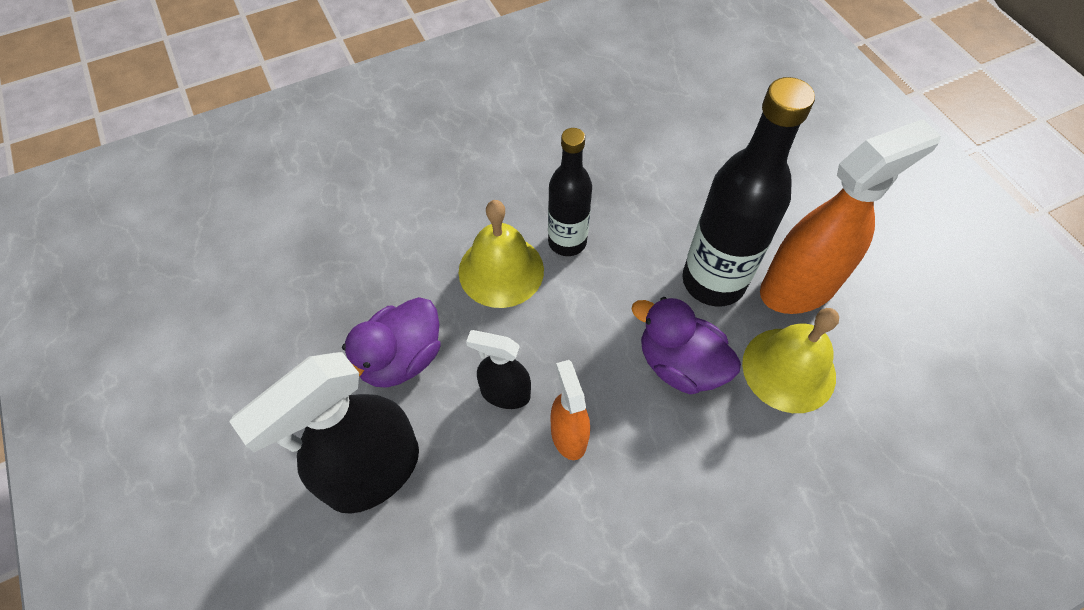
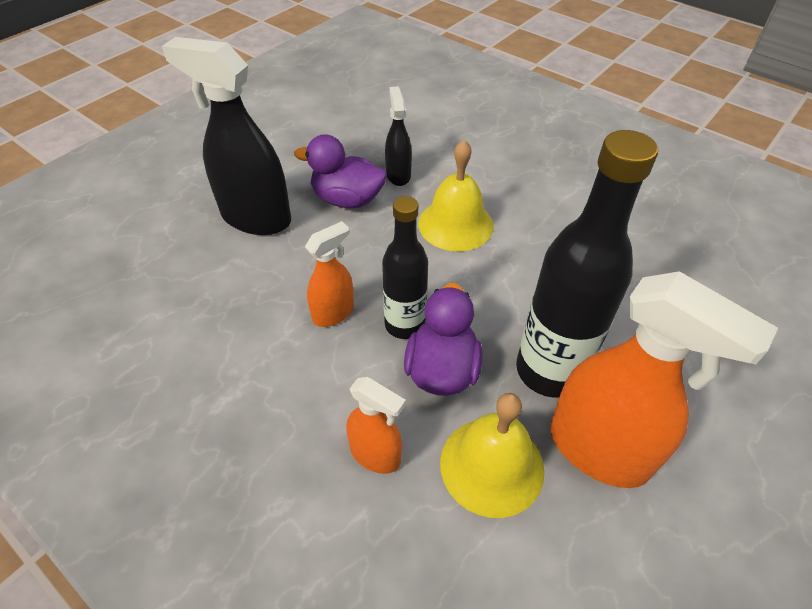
camera: 65 degrees right, 10 degrees down
black spray bottle [466,330,531,409] -> black spray bottle moved to [385,86,412,186]
black bottle [548,128,592,256] -> black bottle moved to [382,196,428,339]
none -> orange spray bottle [346,377,406,474]

